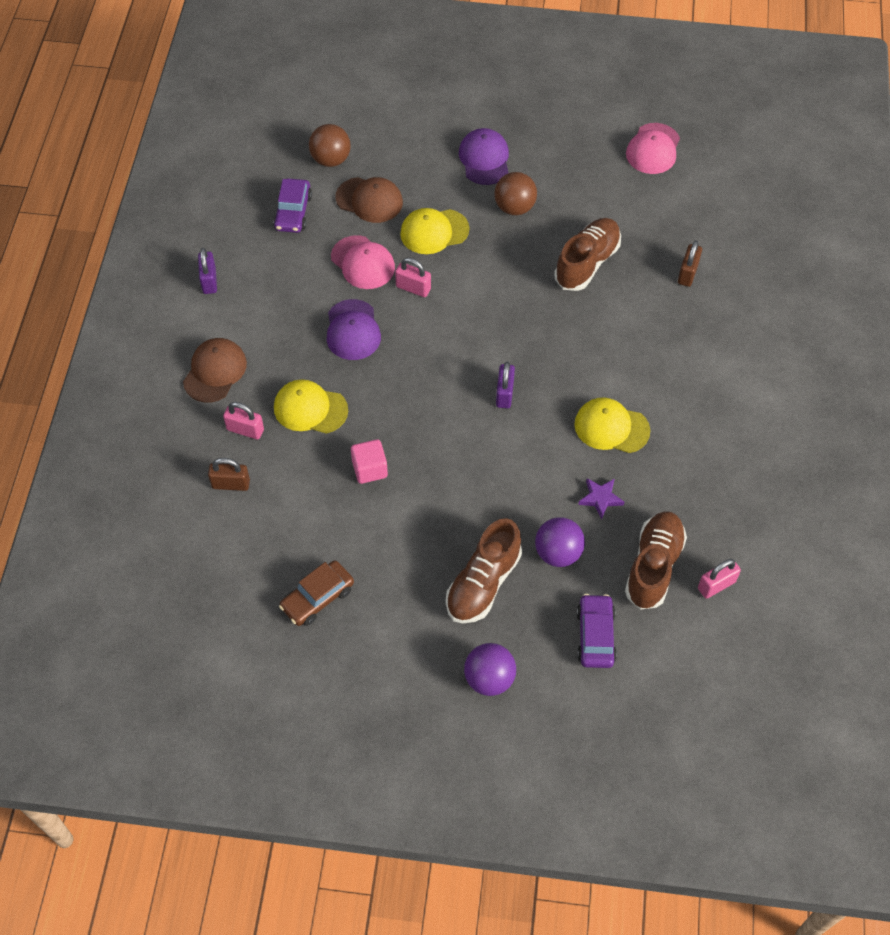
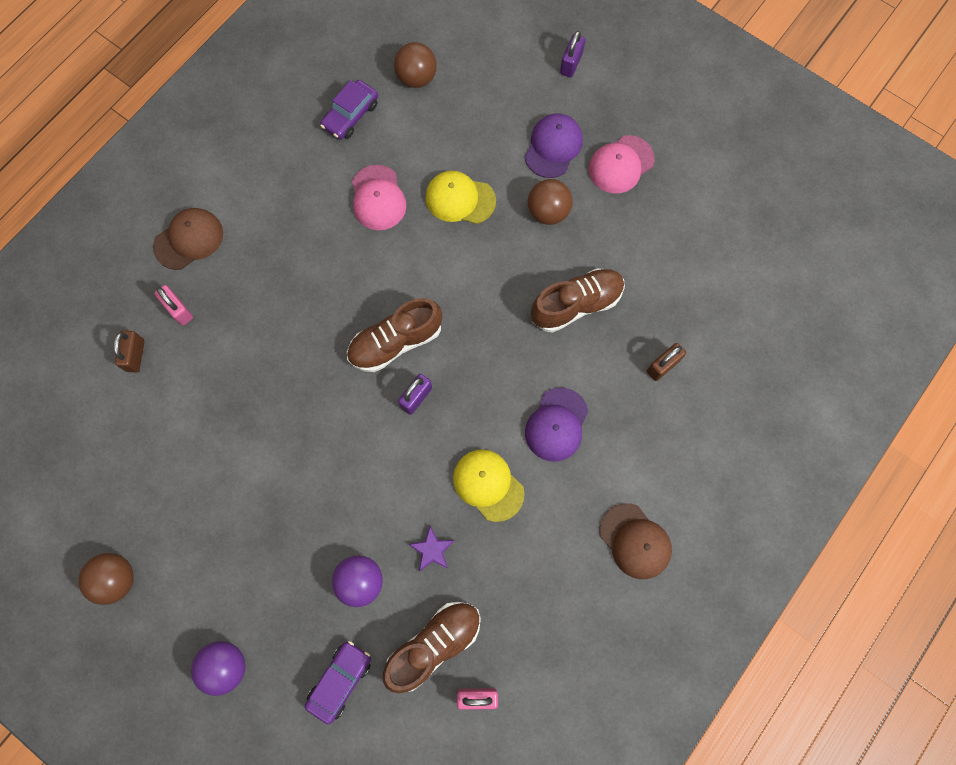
camera: 30 degrees right, 15 degrees up
purple padlock [198,248,217,294] -> purple padlock moved to [560,31,585,77]
brown padlock [208,458,250,491] -> brown padlock turned 60 degrees clockwise [113,330,145,373]
yellow cap [274,379,348,434] -> none
brown car [279,561,354,626] -> none
purple cap [327,299,381,360] -> purple cap moved to [525,388,588,461]
brown cap [336,177,403,223] -> brown cap moved to [599,503,672,579]
pink cube [351,439,388,484] -> none
pink padlock [395,258,431,297] -> none
brown shoe [446,518,522,623] -> brown shoe moved to [347,298,442,372]
pink cap [626,123,680,174] -> pink cap moved to [589,135,655,193]
none -> brown ball [78,553,134,605]

